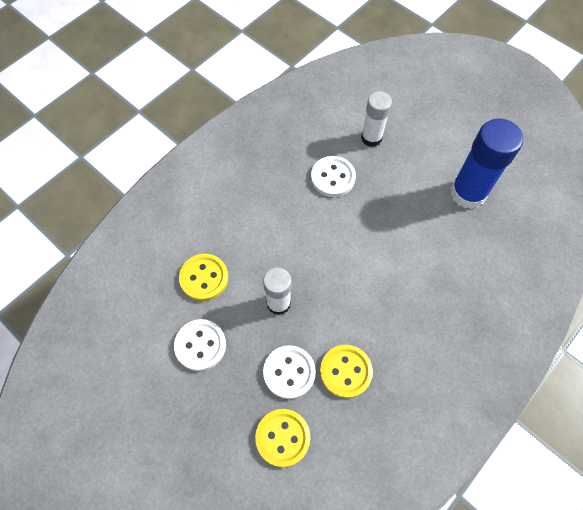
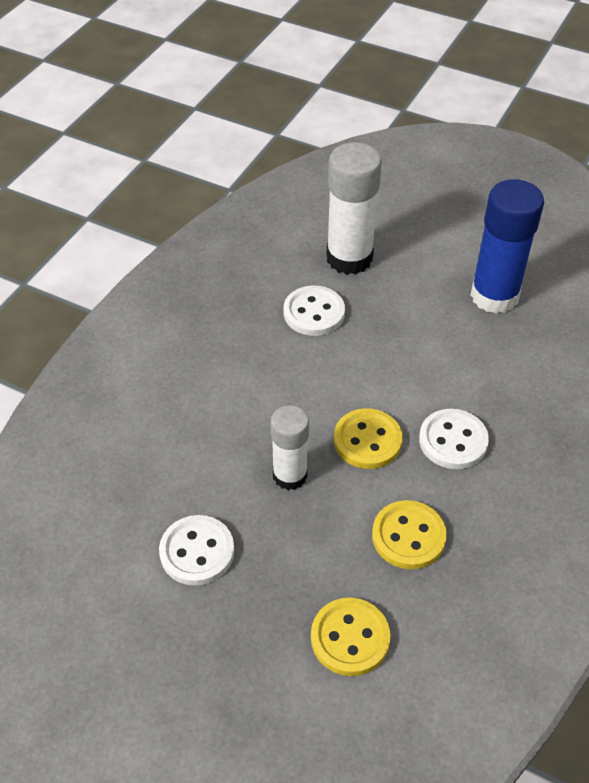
camera: 15 degrees left, 15 degrees down
yellow button [179,254,228,301] -> yellow button moved to [334,408,403,469]
white button [263,345,316,399] -> white button moved to [419,409,489,469]
white glue stick [361,91,392,147] -> white glue stick [326,142,382,275], size x1.60

